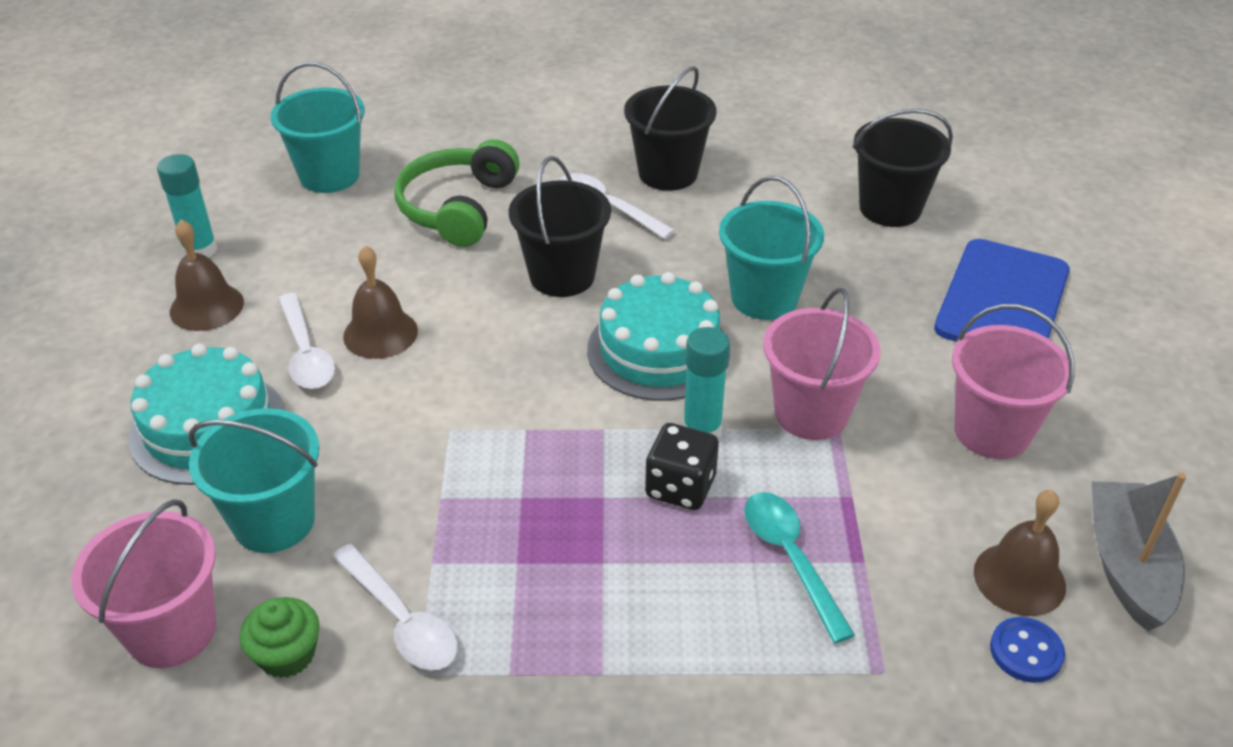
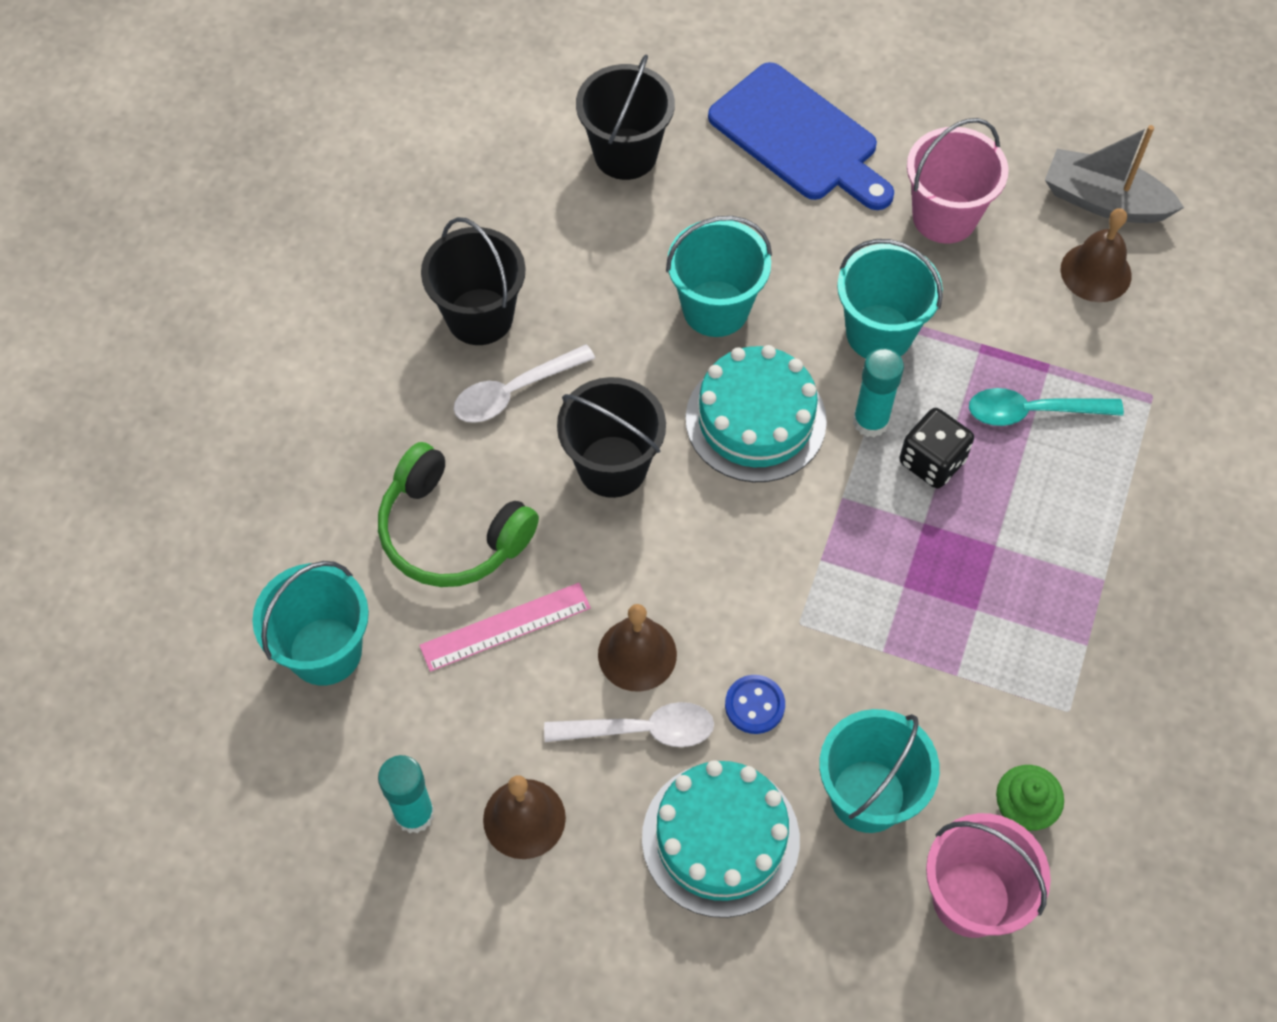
camera: 70 degrees left, 20 degrees up
white spoon [332,544,458,670] -> none
pink bucket [763,288,881,440] -> turquoise bucket [837,239,943,358]
blue button [990,617,1065,683] -> blue button moved to [725,675,785,734]
none -> pink ruler [419,583,591,672]

